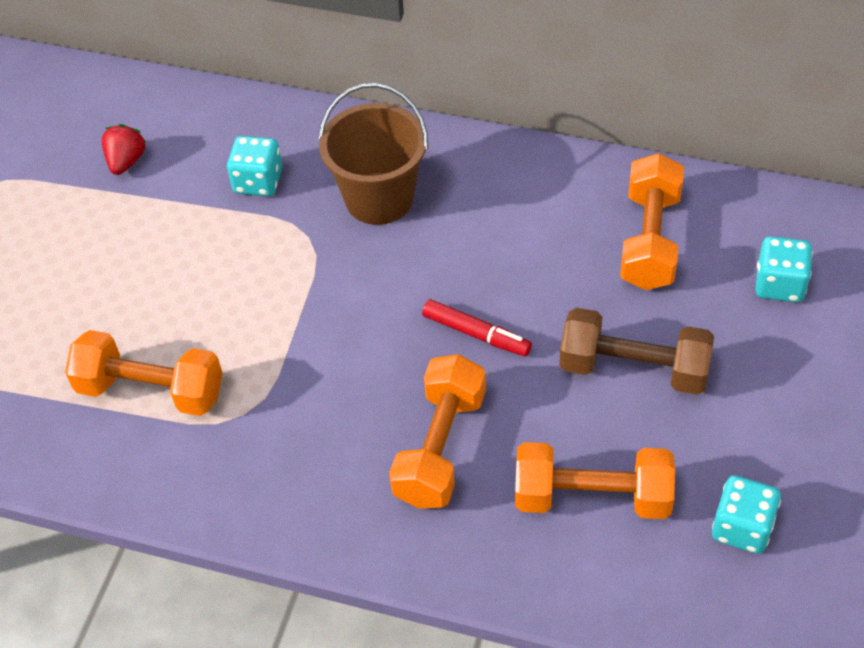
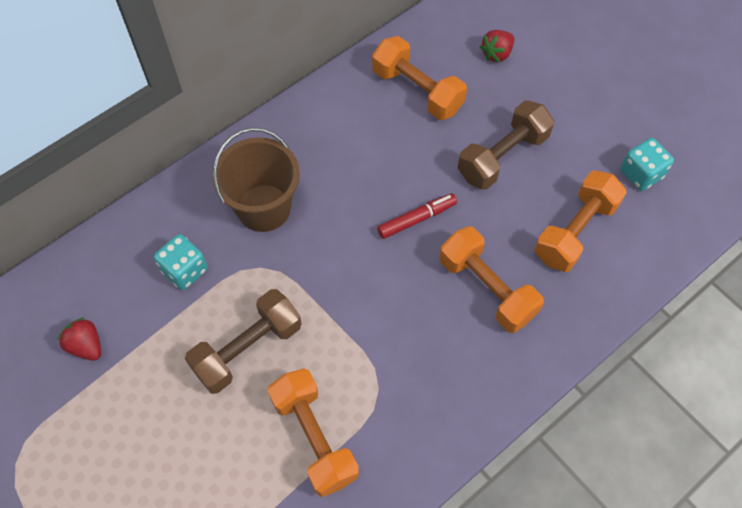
camera: 60 degrees left, 10 degrees up
orange dumbbell [65,330,223,416] -> orange dumbbell turned 75 degrees counterclockwise [268,368,359,497]
turquoise dice [756,236,813,302] -> red strawberry [480,30,514,63]
none -> brown dumbbell [185,289,302,394]

